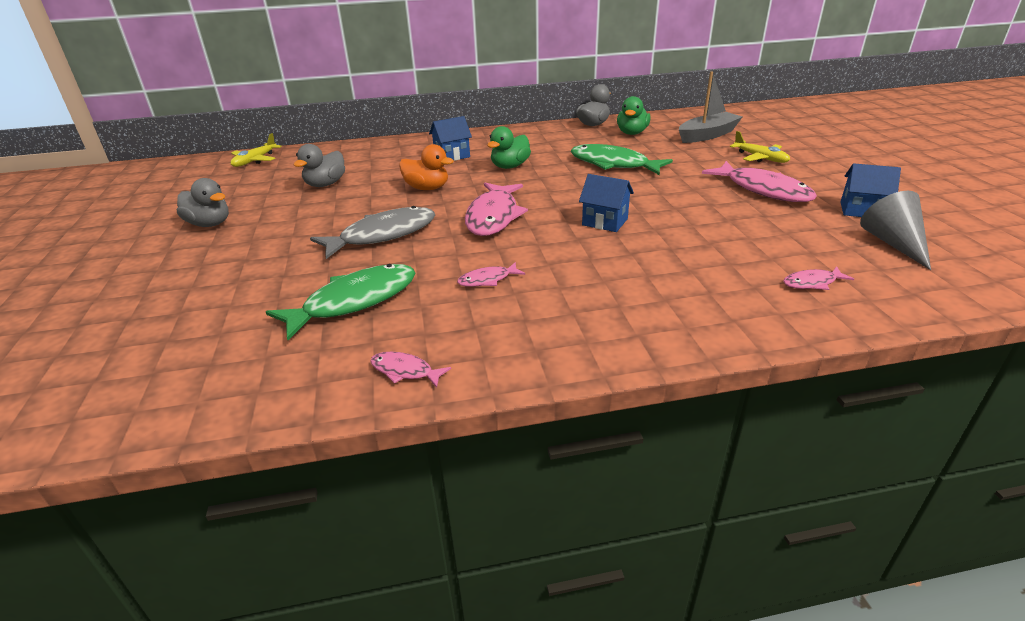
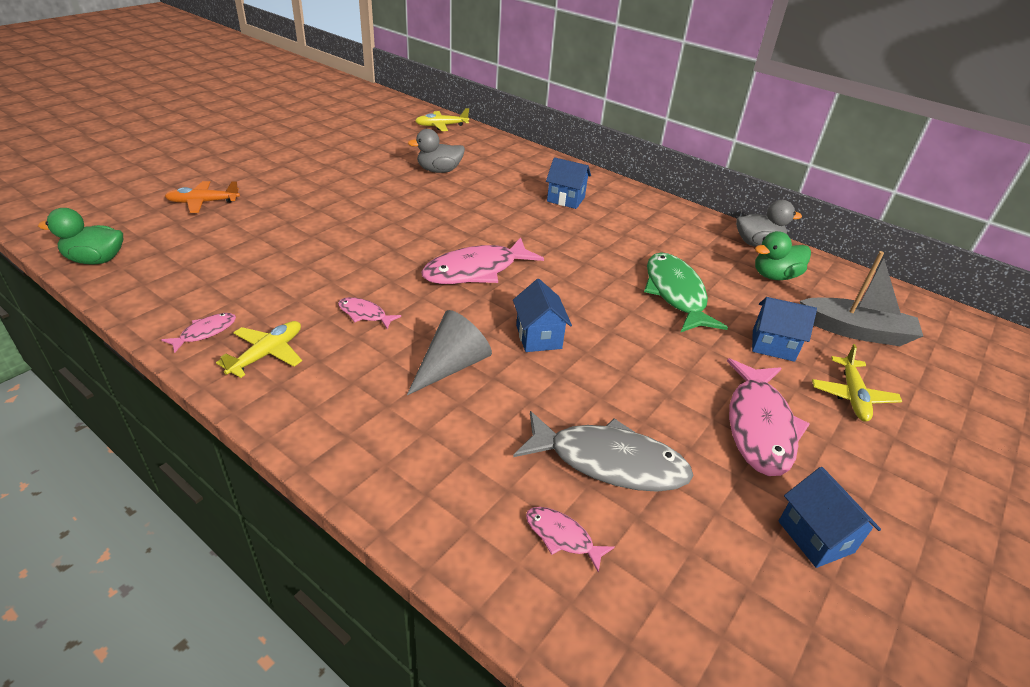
camera: 45 degrees right, 5 degrees up
grey duck [177,178,229,227] -> none
green fish [266,264,415,340] -> none
grey fish [310,206,435,259] -> grey fish moved to [513,411,694,492]
pink fish [370,352,451,388] -> pink fish turned 60 degrees clockwise [162,313,236,353]
orange duck [399,144,454,190] -> none
green duck [487,126,531,169] -> green duck moved to [38,208,123,264]
grey cone [860,191,931,270] -> grey cone moved to [407,310,492,395]
none -> orange plane [165,181,240,213]
none -> yellow plane [216,321,302,378]
none -> blue house [752,297,817,362]

